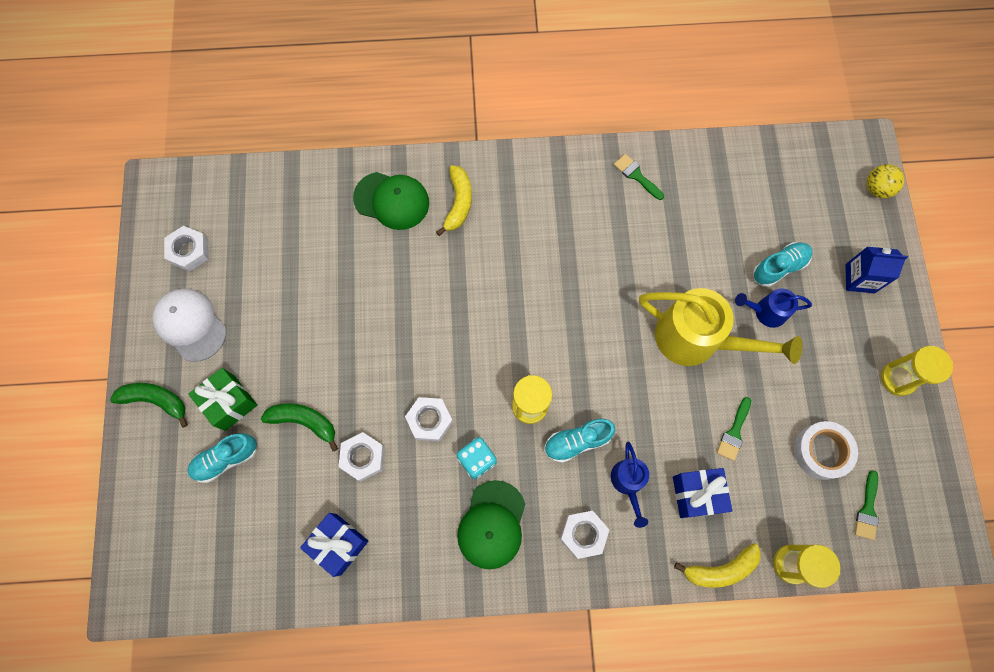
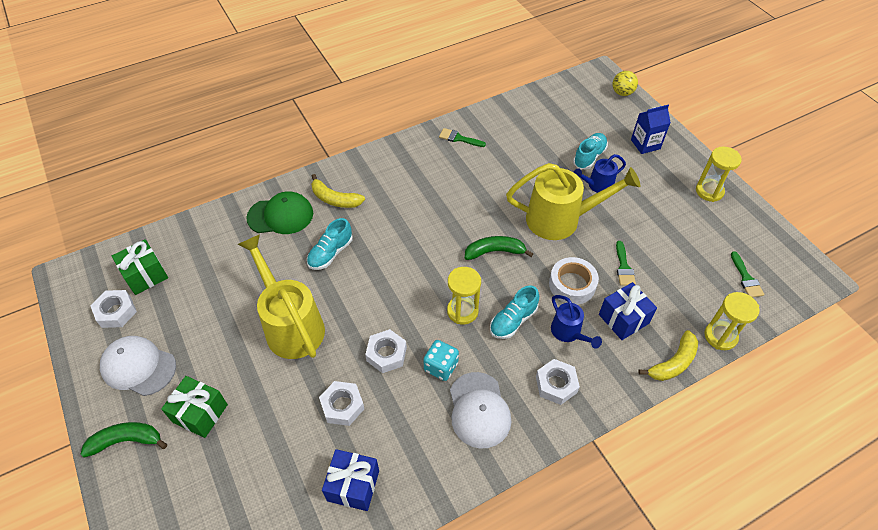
camera: 25 degrees left, 20 degrees down
turquoise shoe [187,433,257,483] -> turquoise shoe moved to [307,218,353,270]
green banana [261,403,338,451] -> green banana moved to [465,236,533,260]
yellow banana [436,165,472,236] -> yellow banana turned 135 degrees clockwise [311,174,365,208]
green cap [457,480,525,569] -> white cap [450,372,511,449]
white tape [794,421,858,480] -> white tape moved to [549,257,599,304]
none -> green gift [112,239,168,295]
none -> yellow watering can [238,234,325,359]

